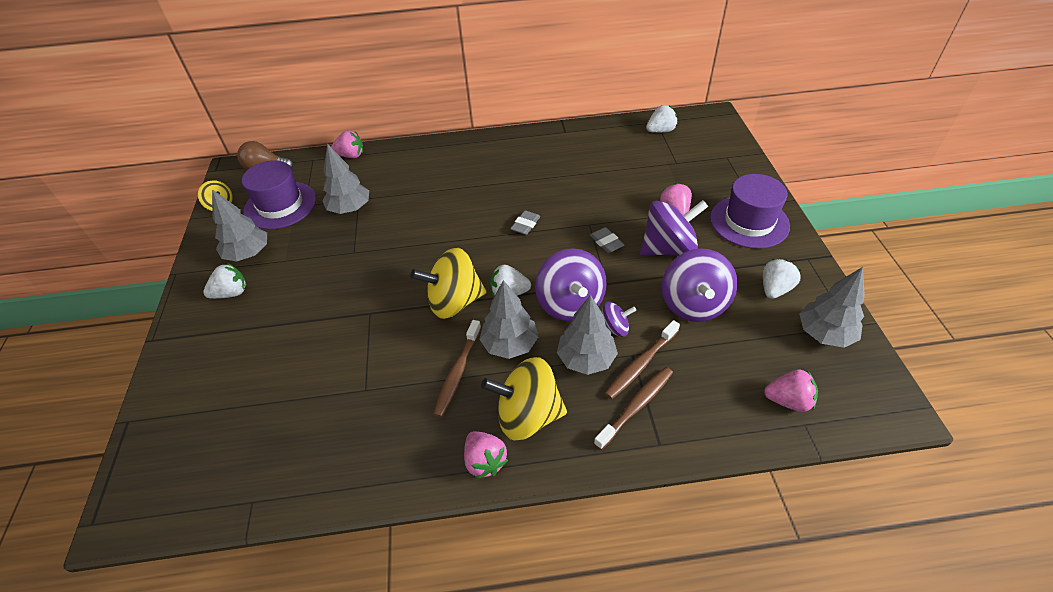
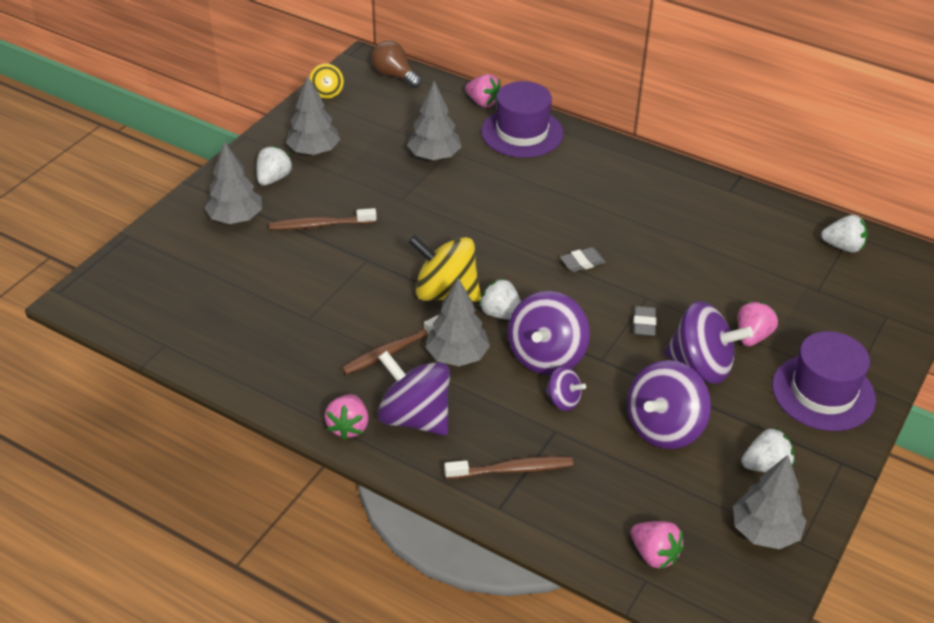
camera: 35 degrees right, 5 degrees down
white strawberry [203,263,246,299] -> white strawberry turned 75 degrees counterclockwise [257,146,293,186]
purple hat [242,160,316,229] -> purple hat moved to [481,81,563,158]
yellow spinning top [481,357,567,441] -> purple spinning top [378,351,450,436]
grey tree [557,295,618,375] -> grey tree moved to [204,141,262,224]
brown toothbrush [605,320,680,399] -> brown toothbrush moved to [269,208,377,230]

